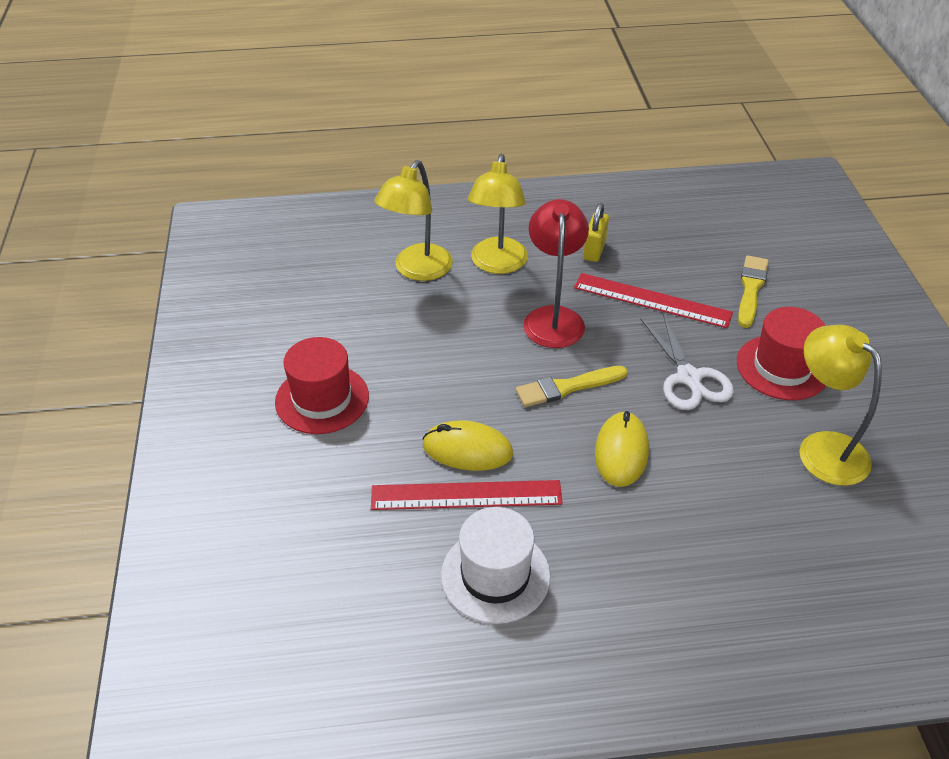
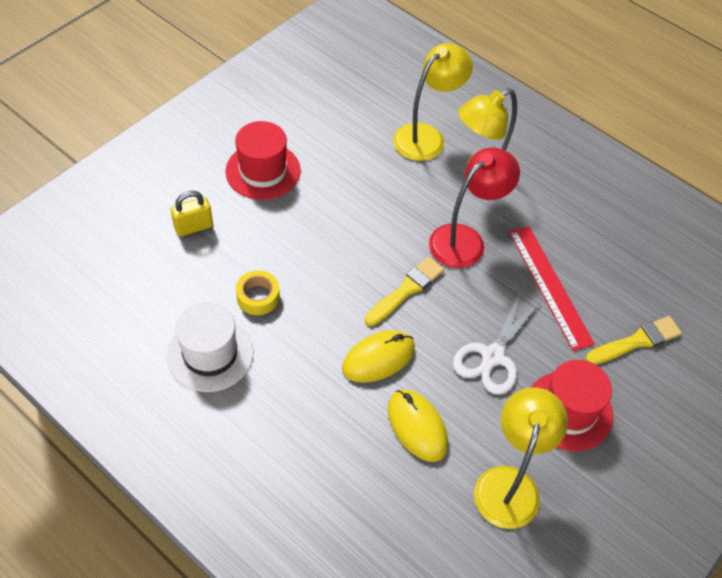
camera: 45 degrees right, 10 degrees up
red ruler [371,480,563,510] -> yellow tape [236,270,280,315]
yellow lamp [374,160,453,281] -> yellow lamp turned 150 degrees clockwise [393,43,473,161]
yellow mouse [422,420,513,471] -> yellow mouse moved to [388,389,448,462]
yellow brush [516,366,628,407] -> yellow brush turned 105 degrees clockwise [365,257,444,326]
yellow padlock [583,203,609,262] -> yellow padlock moved to [171,191,213,237]

